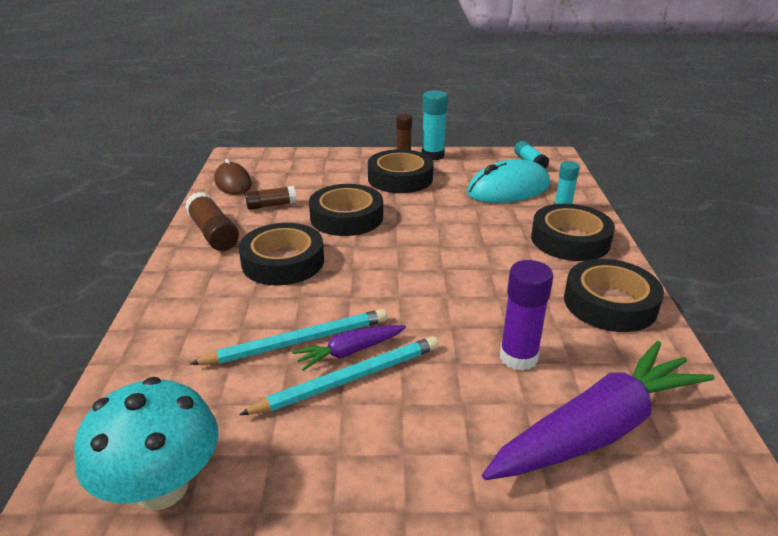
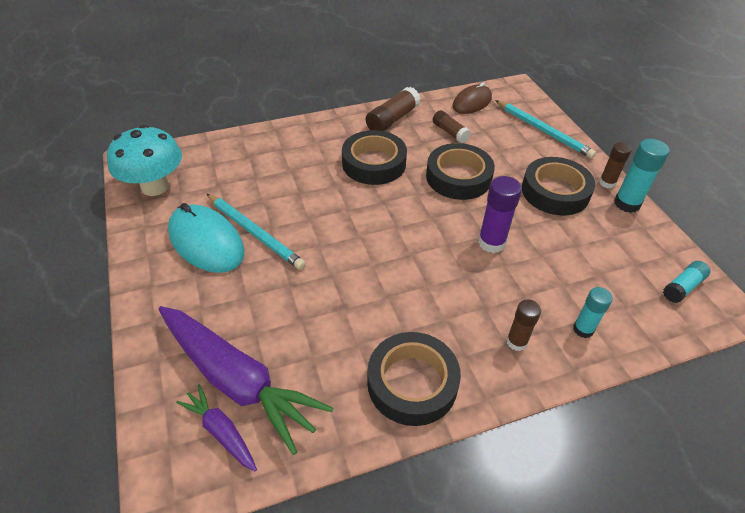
camera: 70 degrees right, 15 degrees up
turquoise pencil [190,309,387,365] -> turquoise pencil moved to [495,100,596,159]
purple carrot [292,325,406,371] -> purple carrot moved to [176,384,257,472]
turquoise mouse [467,159,550,203] -> turquoise mouse moved to [168,203,244,273]
purple glue stick [500,260,553,371] -> purple glue stick moved to [478,176,522,253]
black tape [531,204,615,261] -> brown glue stick [506,299,541,351]

